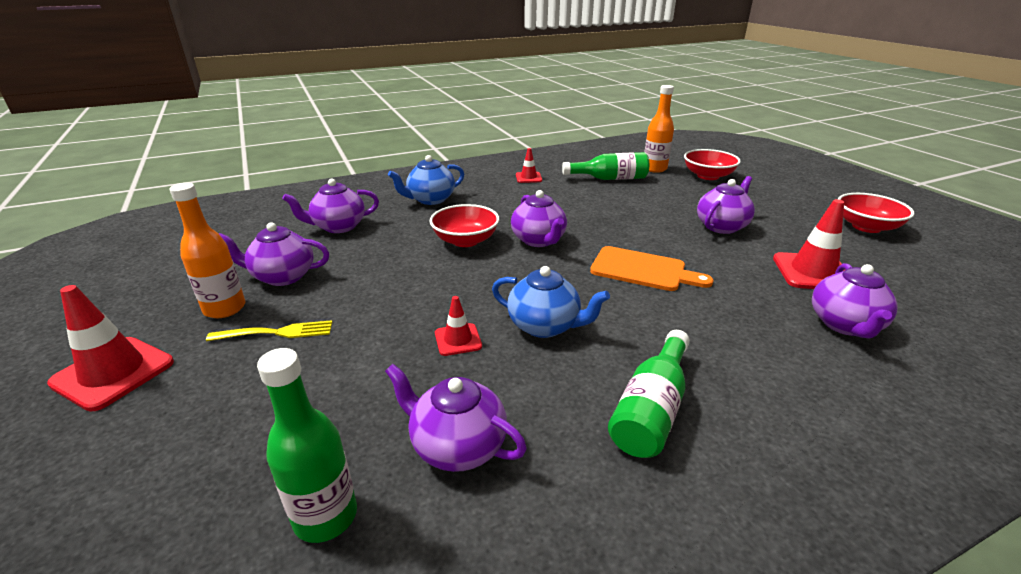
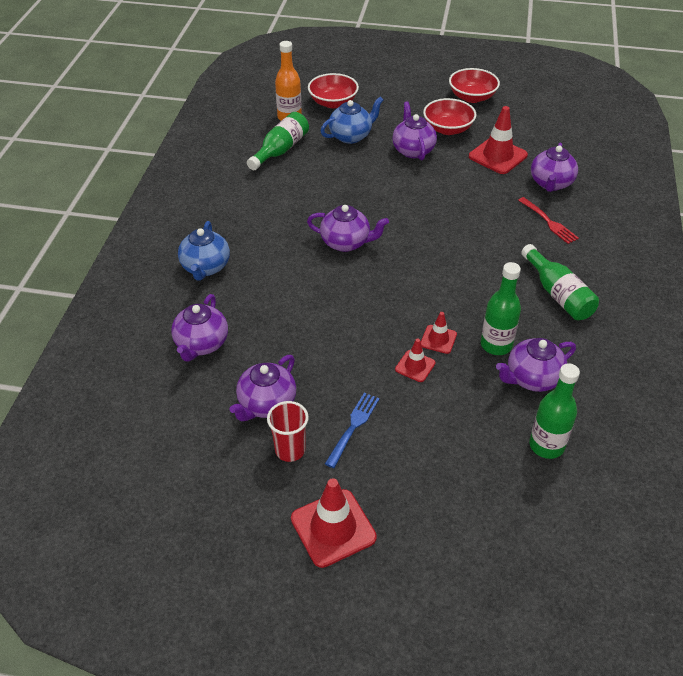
camera: 55 degrees left, 15 degrees up
orange bottle [169,183,245,318] -> red cup [267,401,309,462]
yellow fork [206,320,332,341] -> blue fork [325,393,380,468]
red bowl [429,204,499,247] -> red bowl moved to [423,98,477,135]
blue teapot [492,266,610,338] -> blue teapot moved to [321,97,383,144]
red traffic cone [516,148,542,183] -> red traffic cone moved to [395,339,435,382]
orange cutting board [590,246,713,291] -> none
purple teapot [812,263,897,339] -> purple teapot turned 60 degrees clockwise [531,143,578,192]
none -> green bottle [481,262,521,355]
none -> red fork [518,197,579,244]

